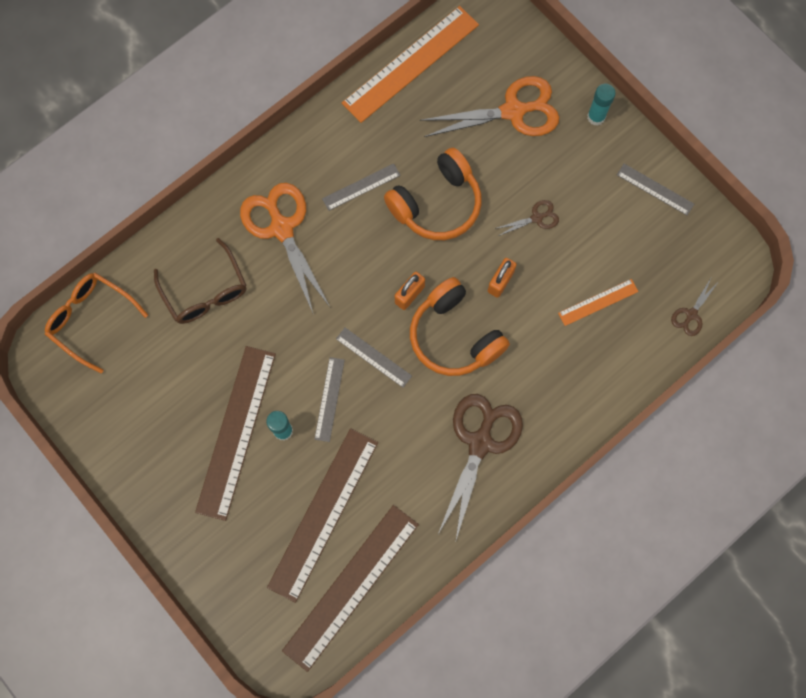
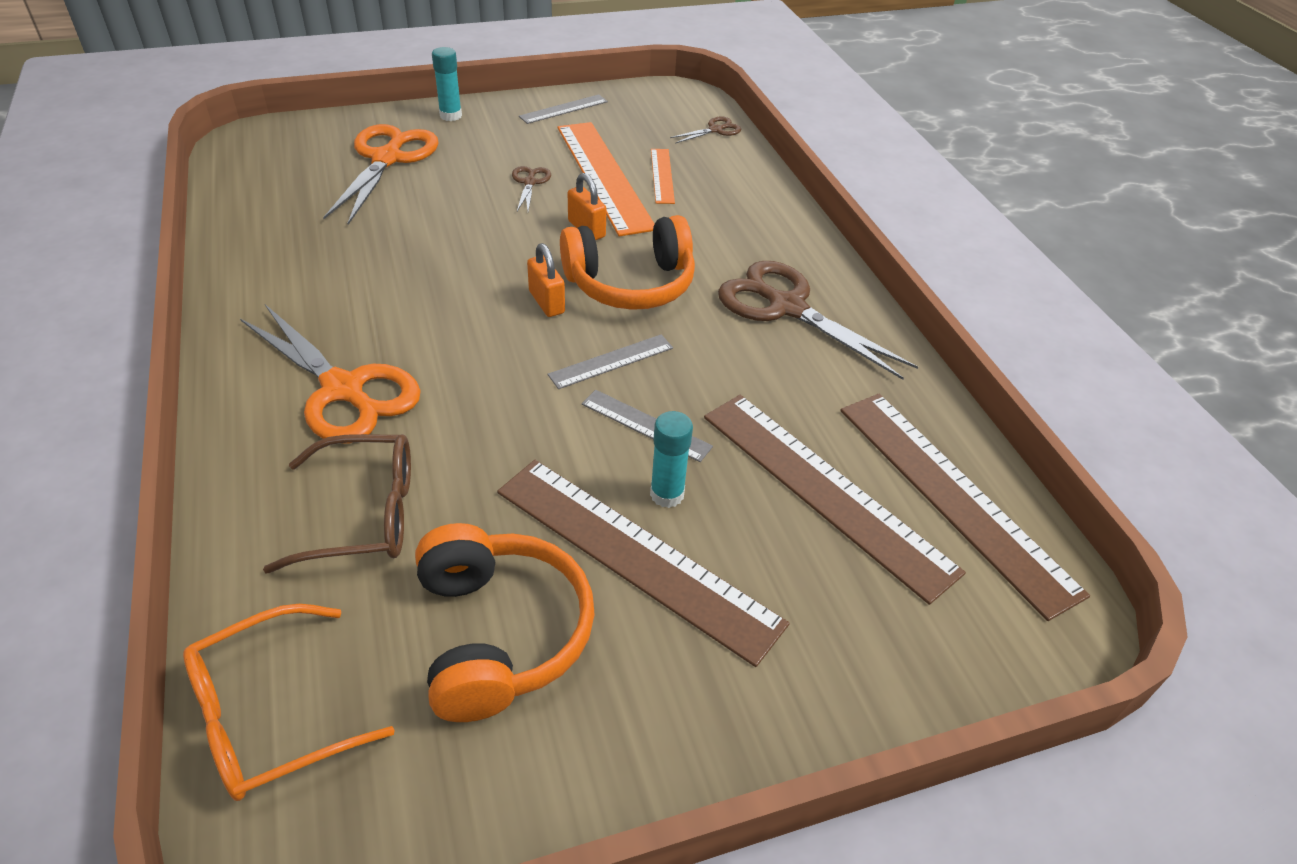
camera: 70 degrees left, 30 degrees down
orange scissors [240,183,330,315] -> orange scissors turned 135 degrees counterclockwise [240,304,421,444]
grey ruler [322,163,401,211] -> none
orange ruler [342,6,479,123] -> orange ruler moved to [558,122,654,237]
orange headphones [384,148,482,240] -> orange headphones moved to [415,523,595,722]
brown scissors [671,278,717,336] -> brown scissors turned 90 degrees counterclockwise [670,116,741,144]

